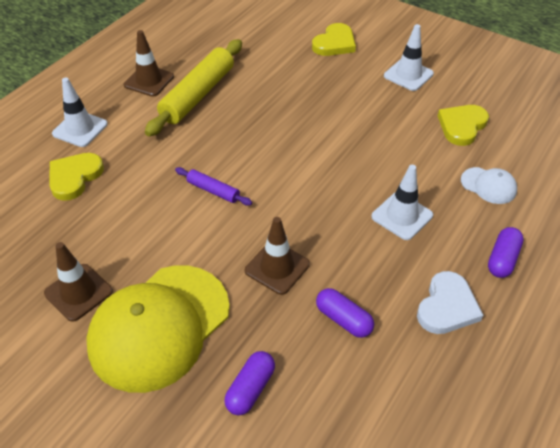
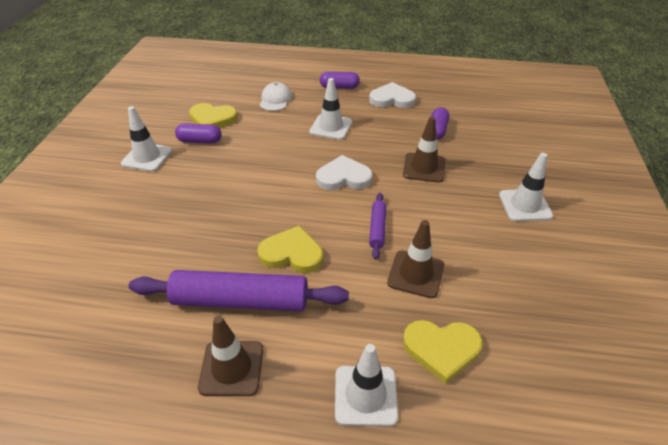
camera: 115 degrees left, 5 degrees down
brown traffic cone [44,242,113,322] -> brown traffic cone moved to [387,220,444,298]
yellow cap [86,265,230,393] -> white traffic cone [499,153,553,221]
yellow rolling pin [145,39,242,137] -> purple rolling pin [129,270,349,311]
purple capsule [224,351,275,415] -> purple capsule moved to [175,124,222,143]
yellow heart [312,23,356,56] -> yellow heart moved to [257,225,323,273]
none -> white heart [316,155,372,190]

